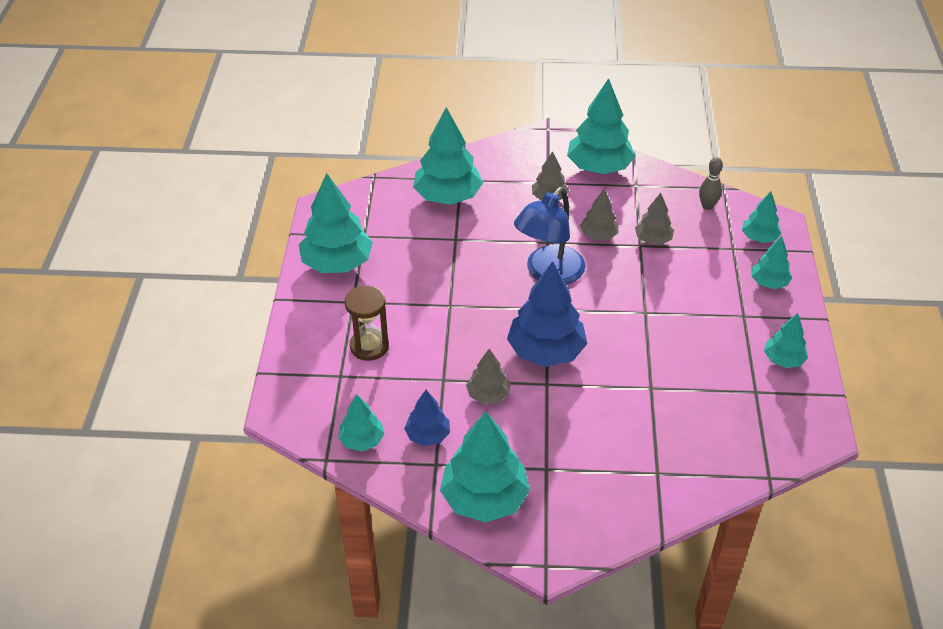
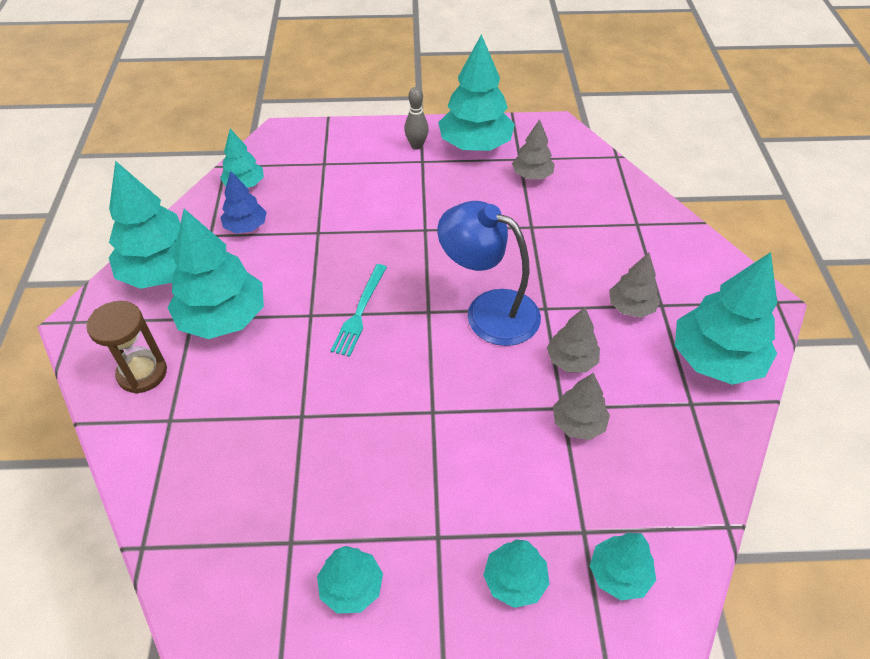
camera: 85 degrees right, 5 degrees up
brown hourglass [345,286,389,361] -> brown hourglass moved to [86,301,167,394]
turquoise tree [413,107,483,205] -> turquoise tree moved to [168,209,264,339]
grey tree [466,349,510,404] -> grey tree moved to [512,119,555,179]
blue tree [507,261,587,367] -> turquoise fork [331,264,387,357]
grey bowling pin [699,157,723,210] -> grey bowling pin moved to [404,87,429,150]

